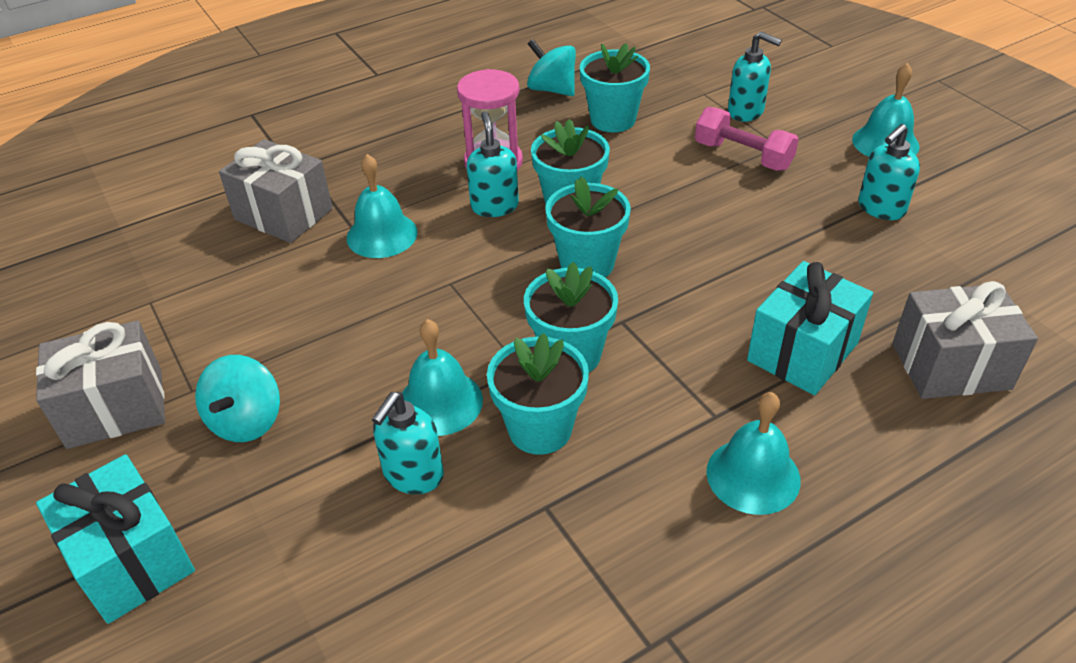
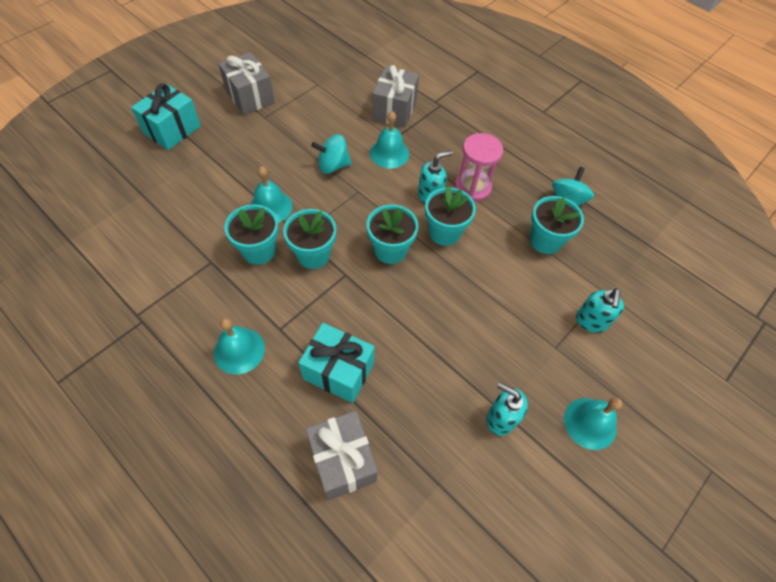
camera: 70 degrees right, 15 degrees up
turquoise spinning top [195,355,280,442] -> turquoise spinning top moved to [311,134,352,174]
turquoise soap dispenser [372,392,444,494] -> none
pink dumbbell [695,107,799,171] -> none

